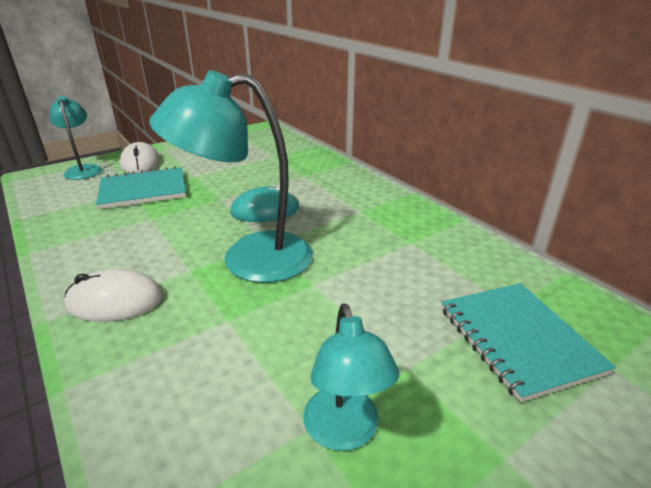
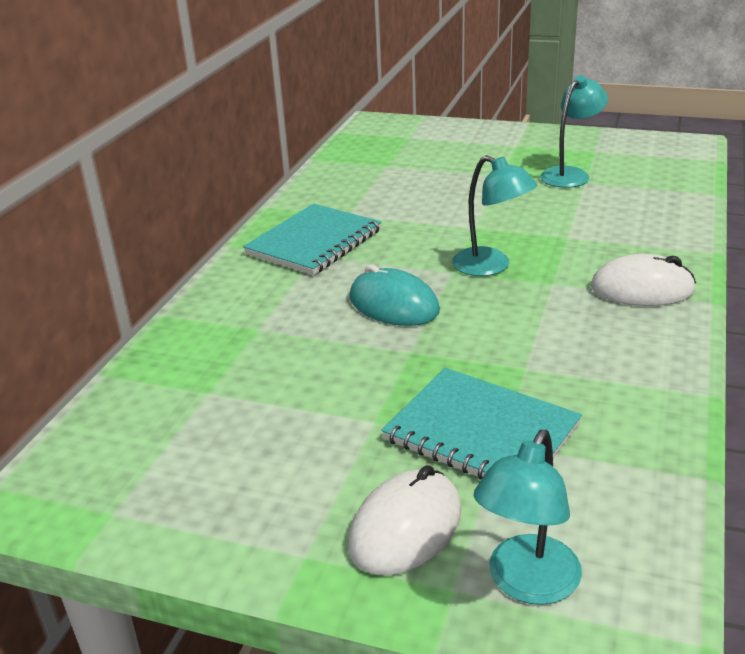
camera: 125 degrees left, 0 degrees up
white mouse [64,269,163,322] -> white mouse turned 45 degrees counterclockwise [591,254,696,306]
turquoise lamp [149,70,313,283] -> turquoise lamp [452,155,537,276], size x0.56
turquoise notebook [441,283,616,402] -> turquoise notebook moved to [243,204,382,275]

